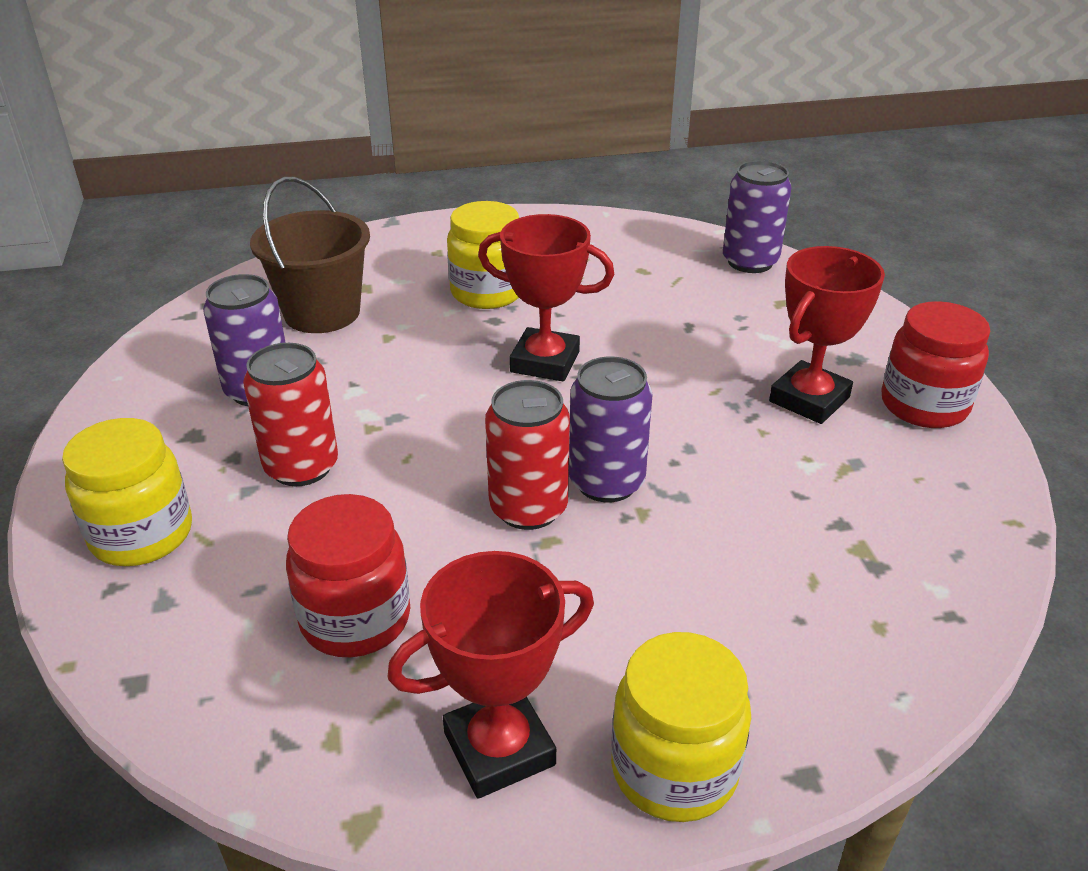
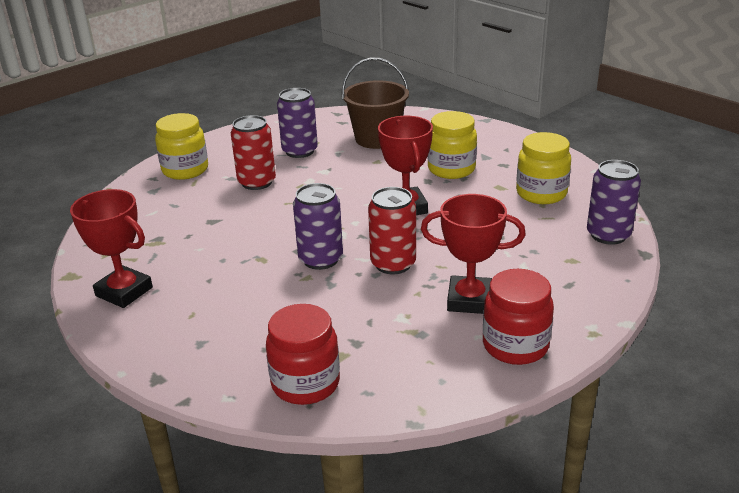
camera: 60 degrees right, 5 degrees down
red jar [286,494,410,657] -> red jar moved to [266,304,340,405]
red can [485,380,570,530] -> red can moved to [368,187,416,275]
yellow jar [611,632,751,822] -> yellow jar moved to [516,132,571,204]

